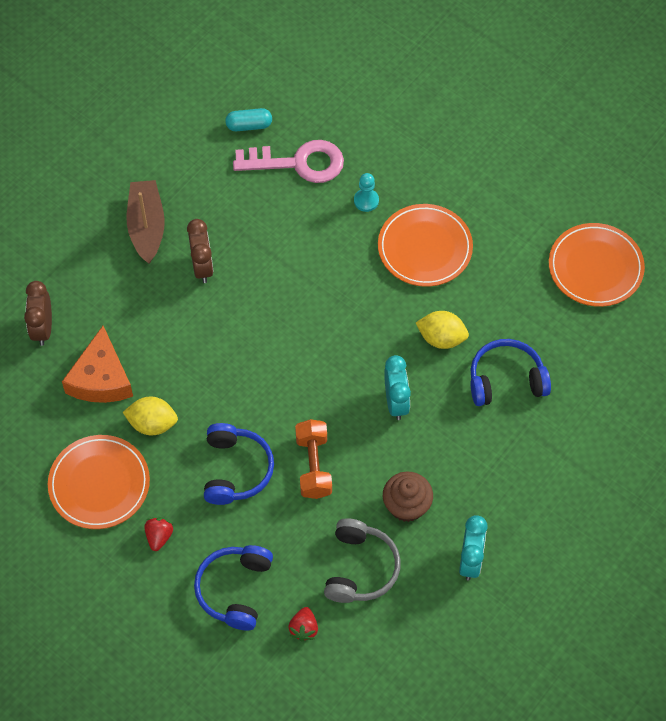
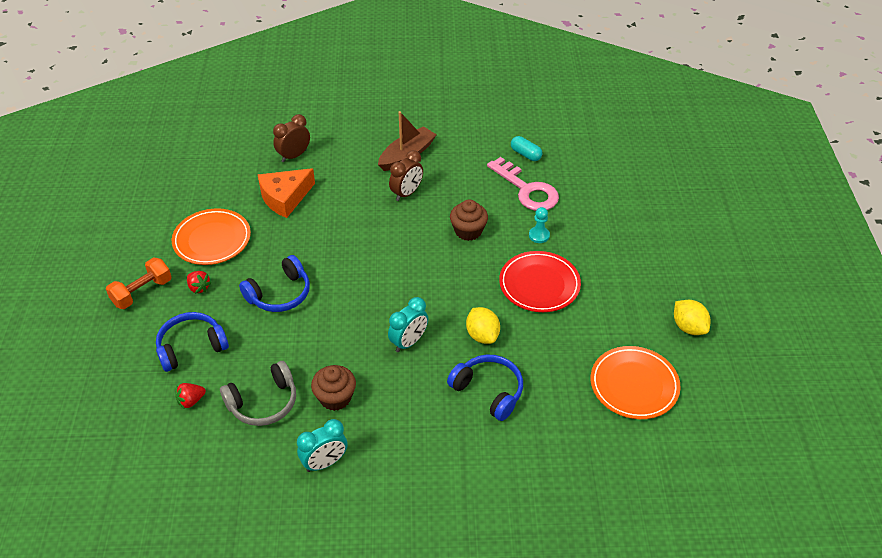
camera: 50 degrees right, 15 degrees down
yellow lemon [123,397,178,436] -> yellow lemon moved to [674,300,710,335]
red strawberry [144,517,173,551] -> red strawberry turned 75 degrees clockwise [187,271,211,294]
orange dumbbell [295,419,332,499] -> orange dumbbell moved to [106,257,172,309]
orange plate [378,204,473,287] -> red plate [499,251,581,312]
none -> brown cupcake [450,199,488,241]

